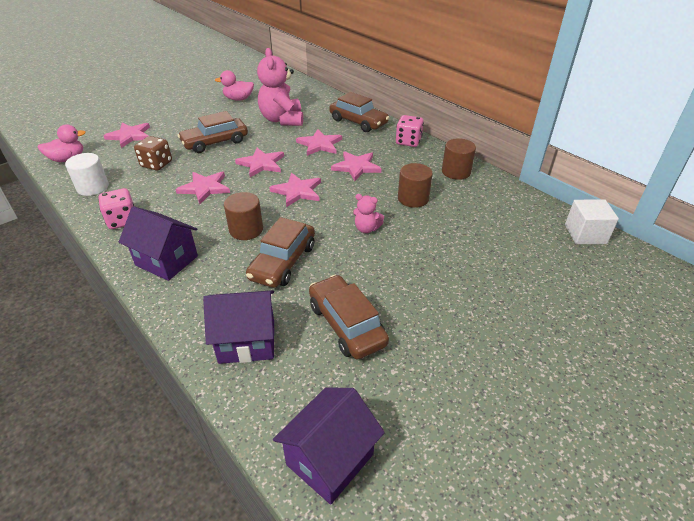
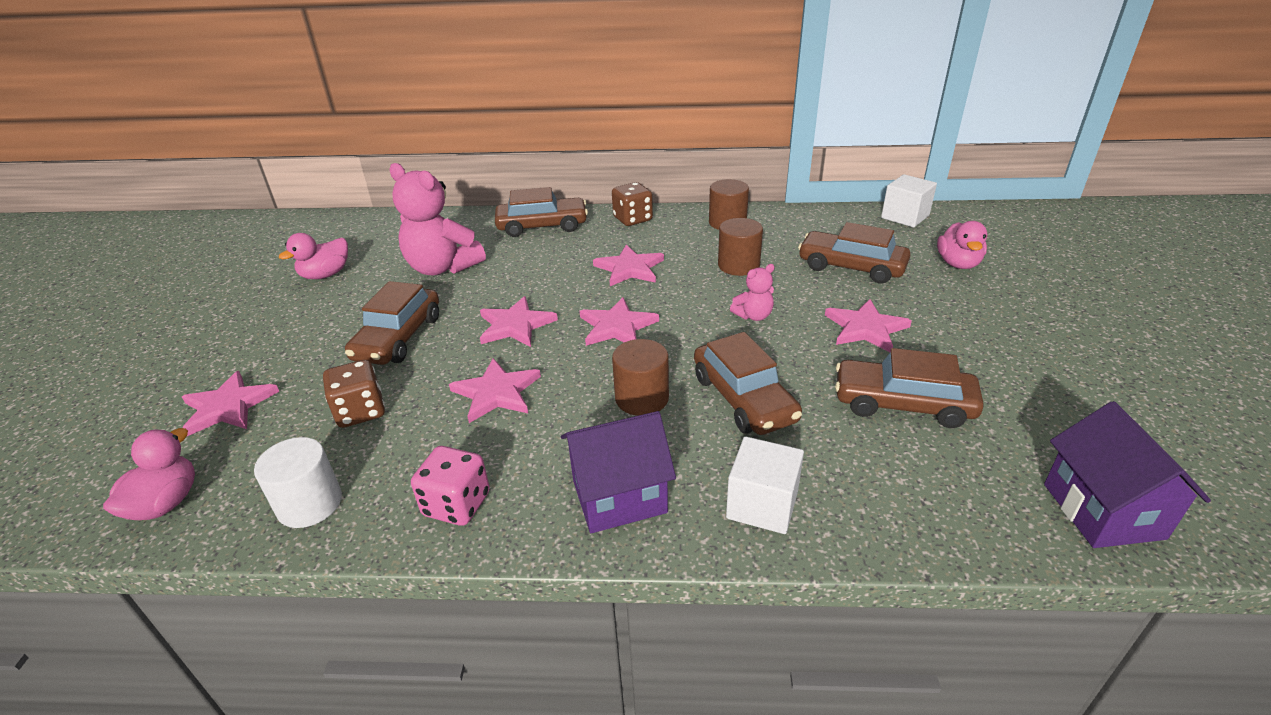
camera: 45 degrees left, 5 degrees down
purple house [203,290,274,364] -> none
pink star [296,129,342,156] -> pink star moved to [825,299,912,352]
pink dice [396,115,424,147] -> brown dice [612,182,653,226]
none -> white cube [726,436,804,534]
none -> brown car [798,222,910,284]
none -> pink duck [937,221,987,269]

